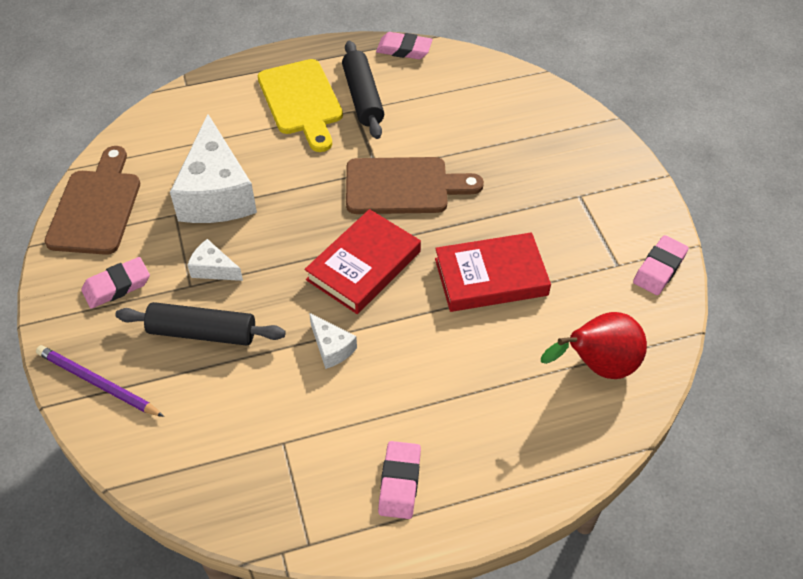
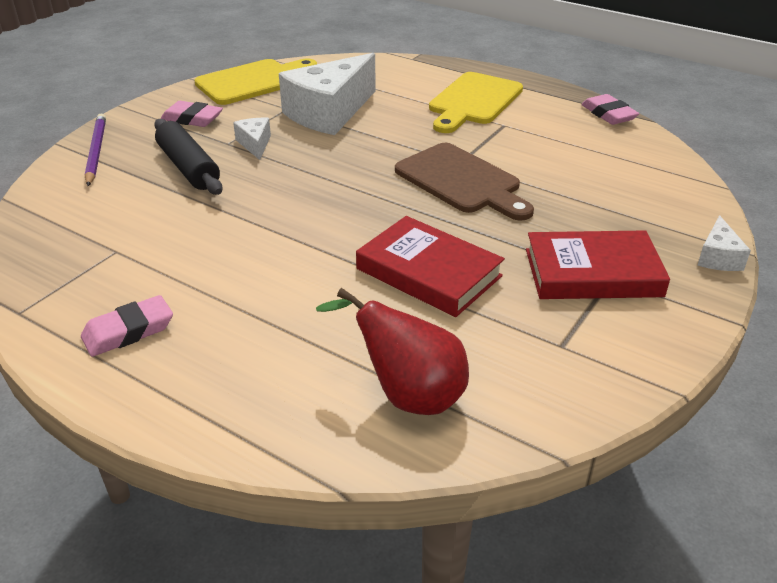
camera: 50 degrees right, 15 degrees down
brown cutting board [44,146,140,255] -> yellow cutting board [194,58,317,105]
red book [304,209,421,314] -> red book moved to [526,230,670,299]
white cheese [309,313,357,369] -> white cheese moved to [698,215,751,271]
black rolling pin [342,41,384,139] -> none
pink eraser [633,235,689,295] -> none

